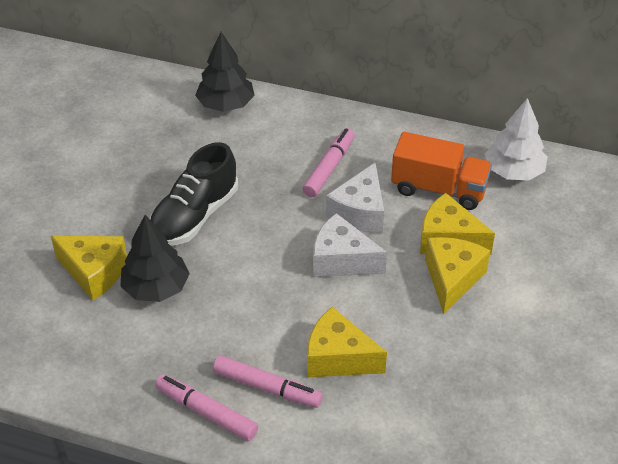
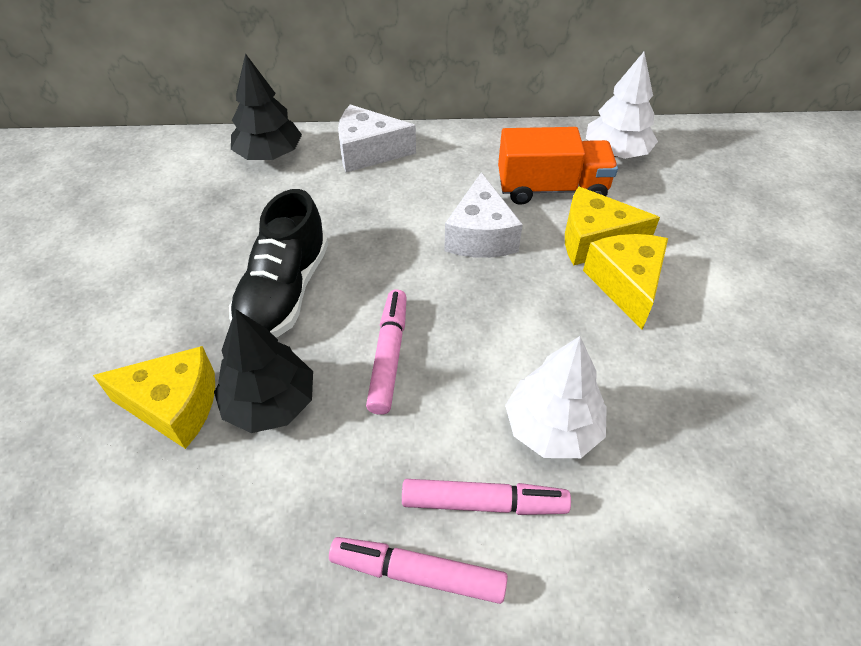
camera: 20 degrees left, 5 degrees up
pink marker [302,128,355,197] -> pink marker moved to [366,289,407,415]
yellow cheese [307,307,387,377] -> white tree [505,336,607,458]
white cheese [313,213,387,277] -> white cheese moved to [338,105,416,173]

